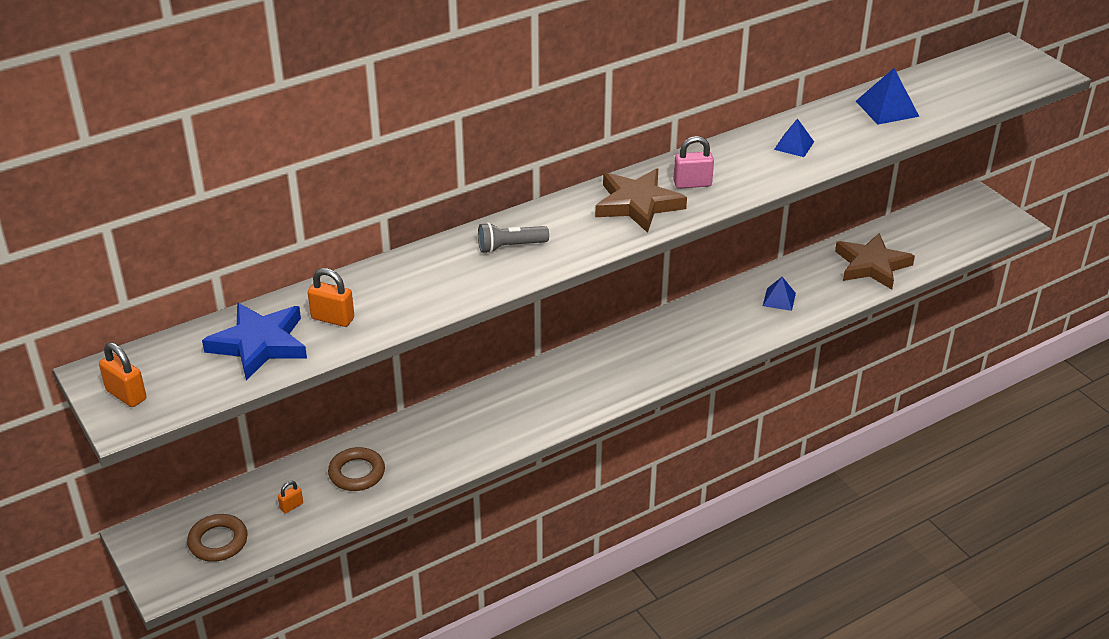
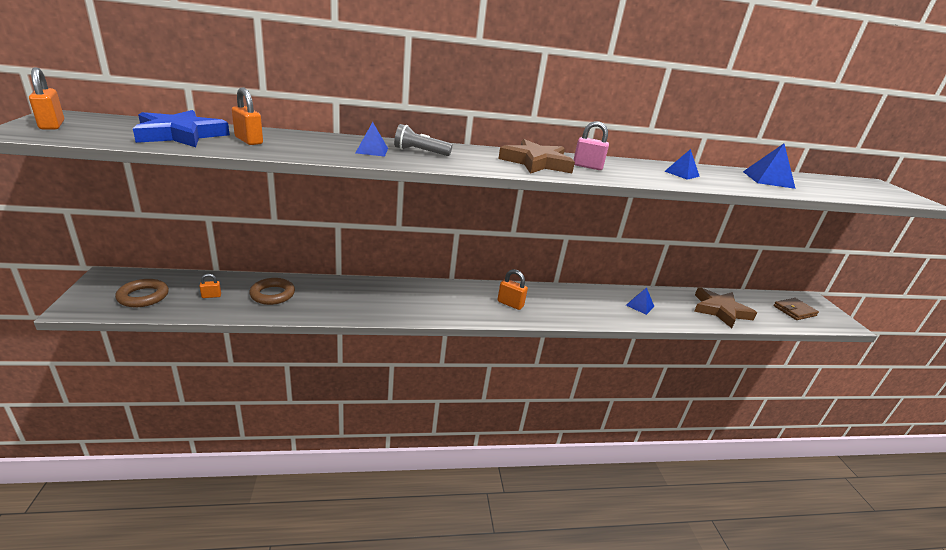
camera: 20 degrees right, 10 degrees down
none -> blue pyramid [356,122,388,157]
none -> orange padlock [497,269,528,310]
none -> brown wallet [773,298,819,320]

